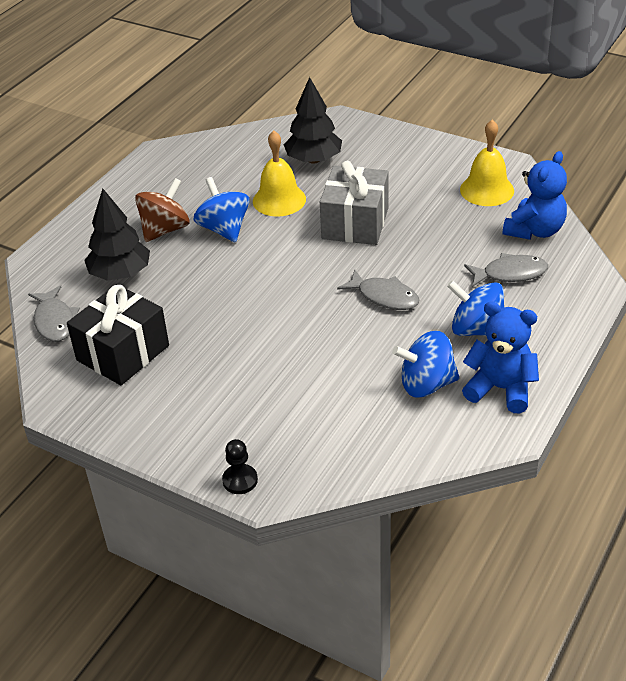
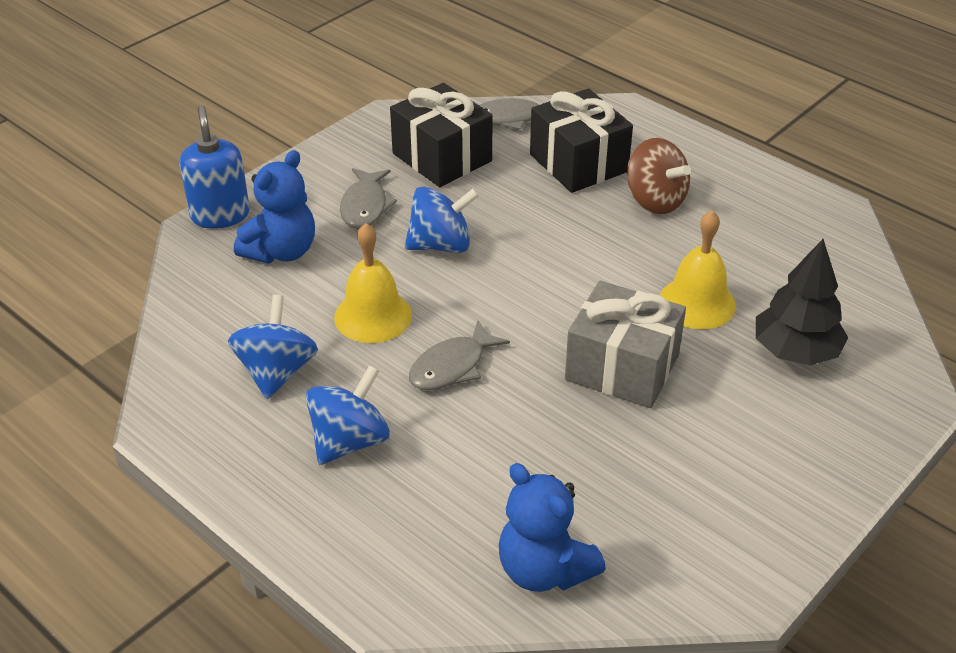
camera: 100 degrees right, 0 degrees up
black tree [84,189,150,281] -> black gift [530,88,633,193]
blue spinning top [194,177,250,243] -> blue spinning top moved to [405,187,479,253]
black pawn [222,439,258,494] -> blue soap dispenser [180,105,250,229]
yellow bell [460,120,514,206] -> yellow bell moved to [334,223,412,343]
blue teddy bear [462,301,539,413] -> blue teddy bear moved to [234,150,315,264]
grey fish [464,253,548,287] -> grey fish moved to [340,168,397,229]

